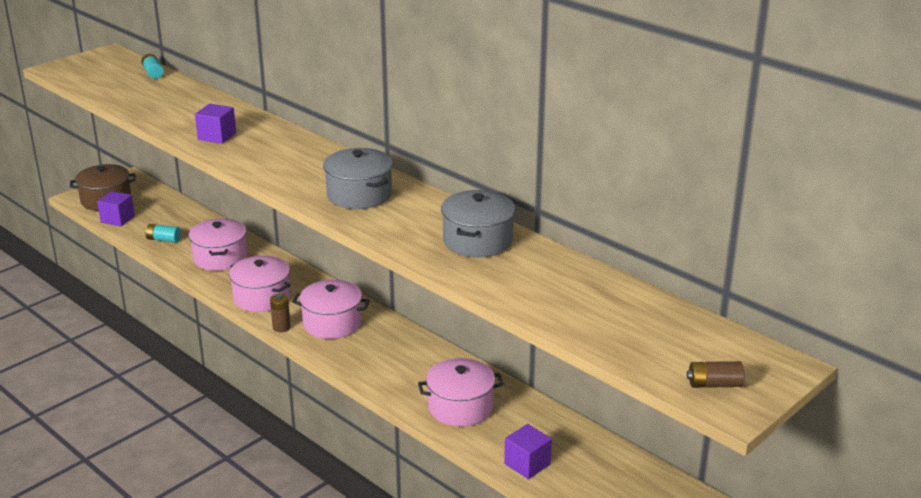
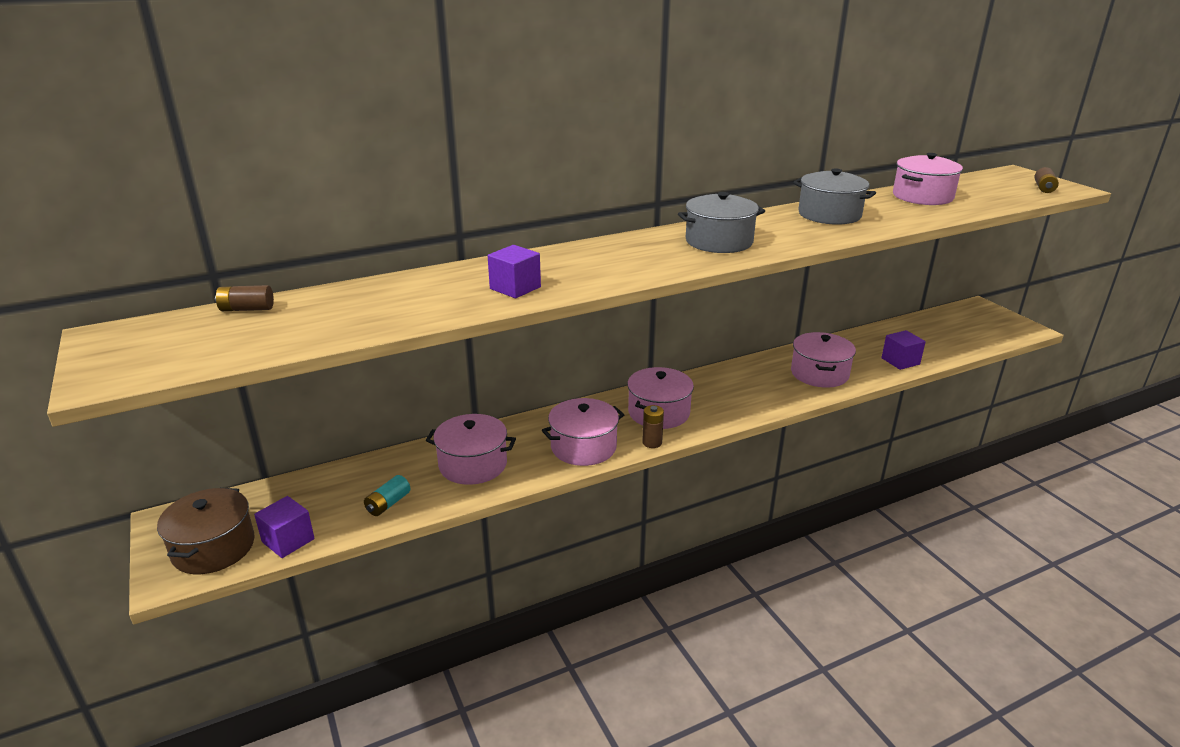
camera: 70 degrees left, 0 degrees up
turquoise battery [141,54,164,79] -> brown battery [215,285,274,311]
none -> pink pot [893,153,963,205]

